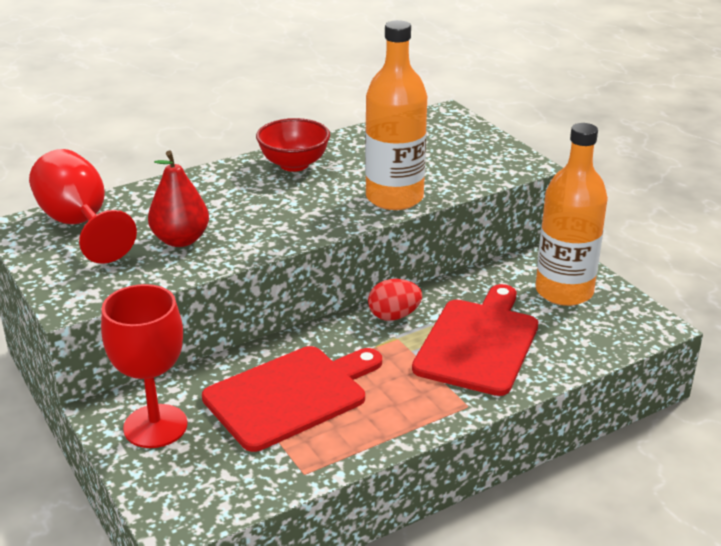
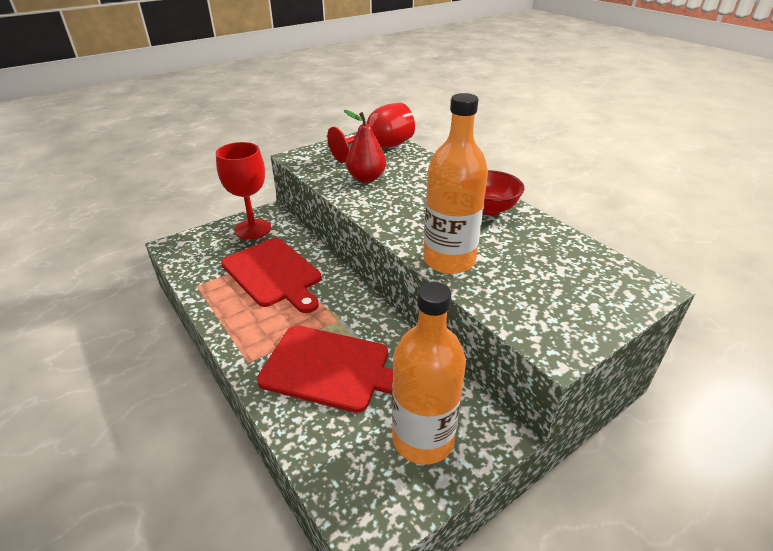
camera: 85 degrees right, 5 degrees up
red egg [368,279,422,321] -> none

